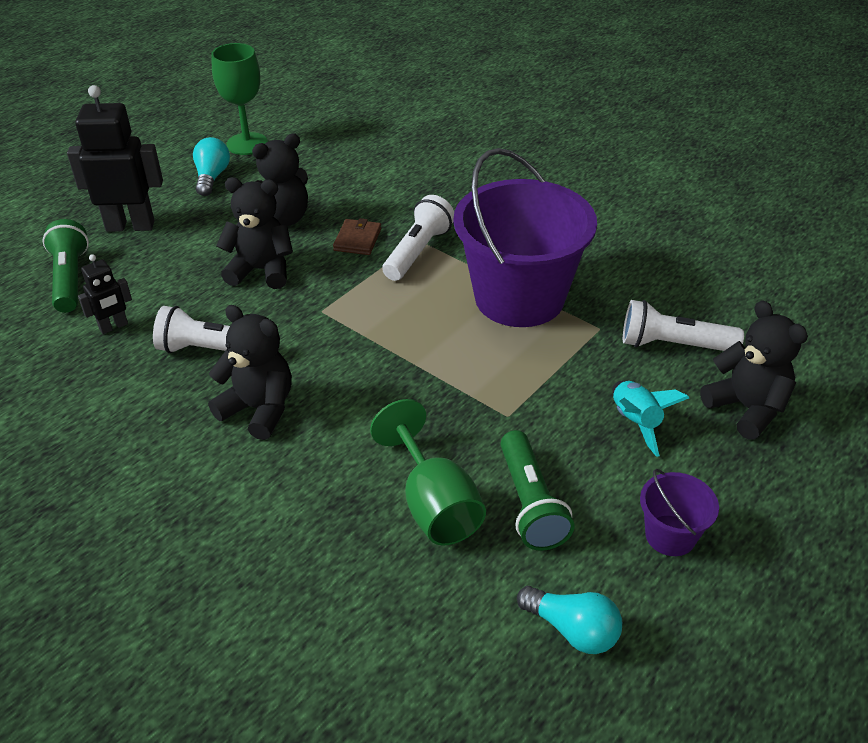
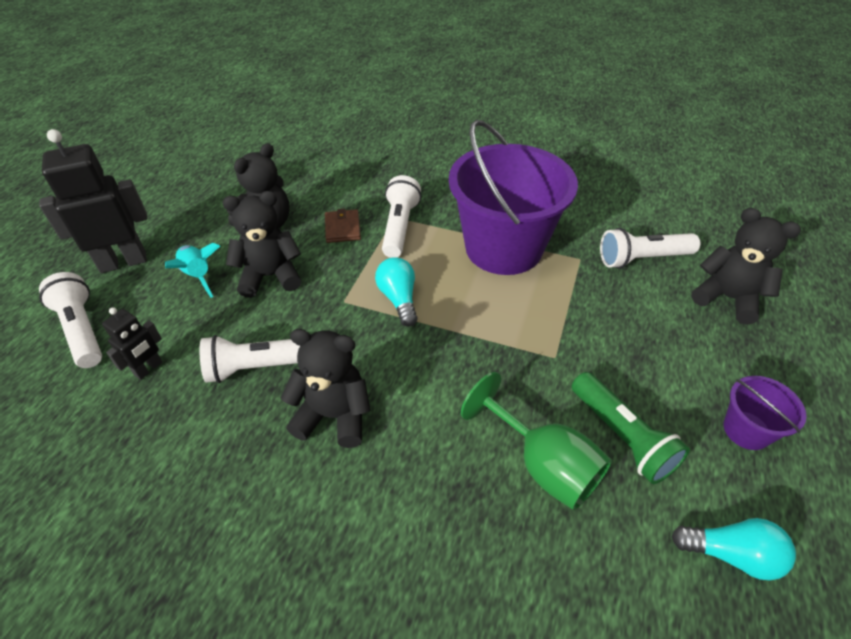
camera: 20 degrees left, 5 degrees up
green flashlight [42,219,89,313] -> white flashlight [39,272,102,368]
turquoise light bulb [193,137,230,196] -> turquoise light bulb moved to [375,257,418,327]
green goblet [211,43,268,155] -> none
turquoise rocket [612,380,689,457] -> turquoise rocket moved to [165,243,220,298]

